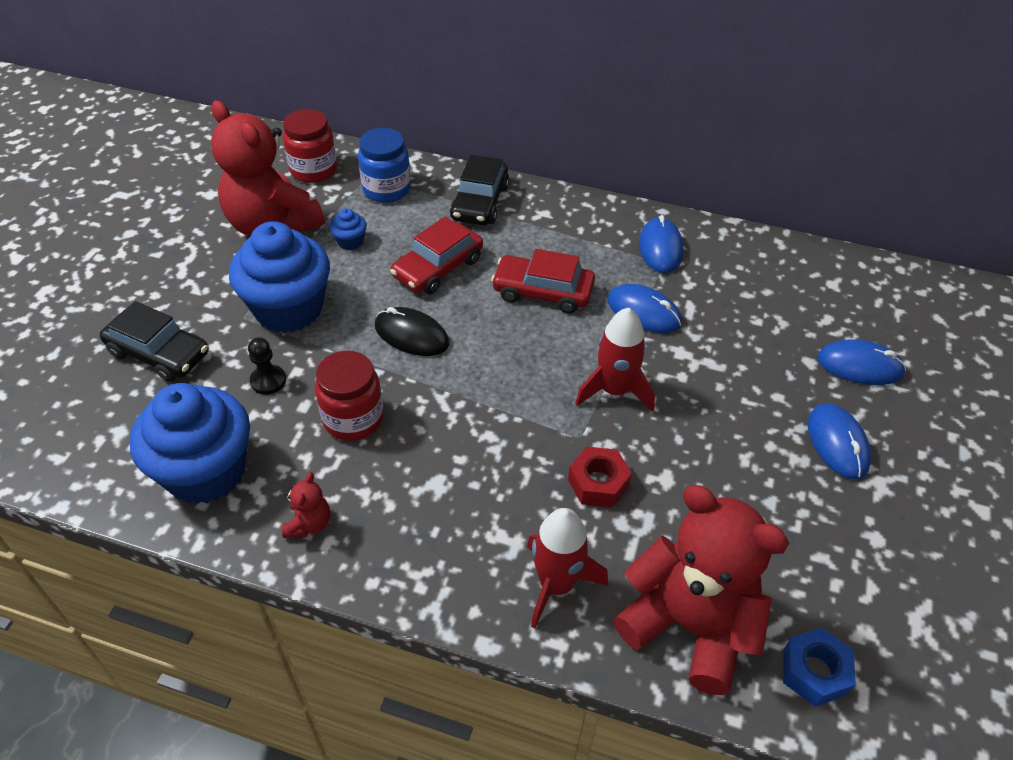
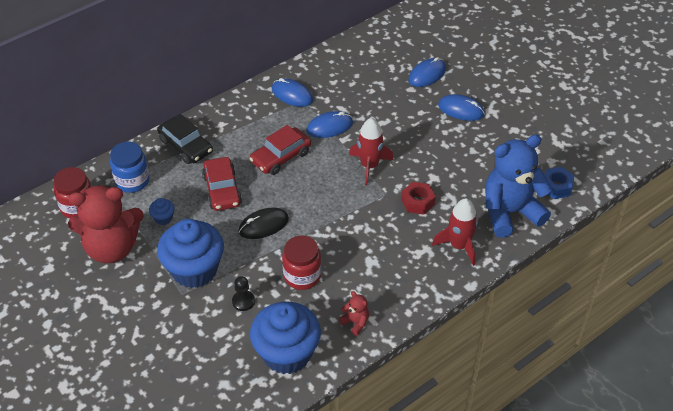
camera: 55 degrees left, 0 degrees up
black car [100,301,209,382] -> none
red teddy bear [614,485,789,695] -> blue teddy bear [485,134,552,238]

